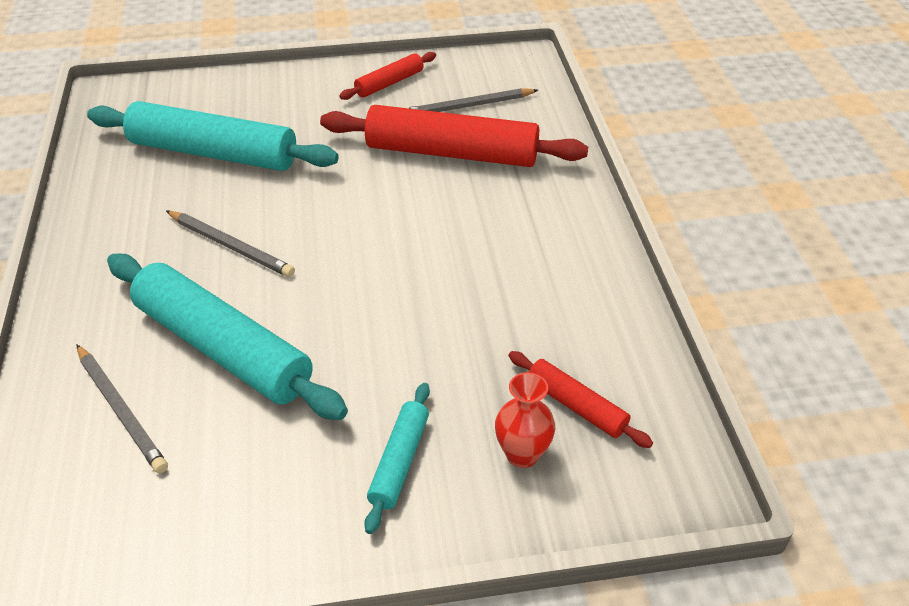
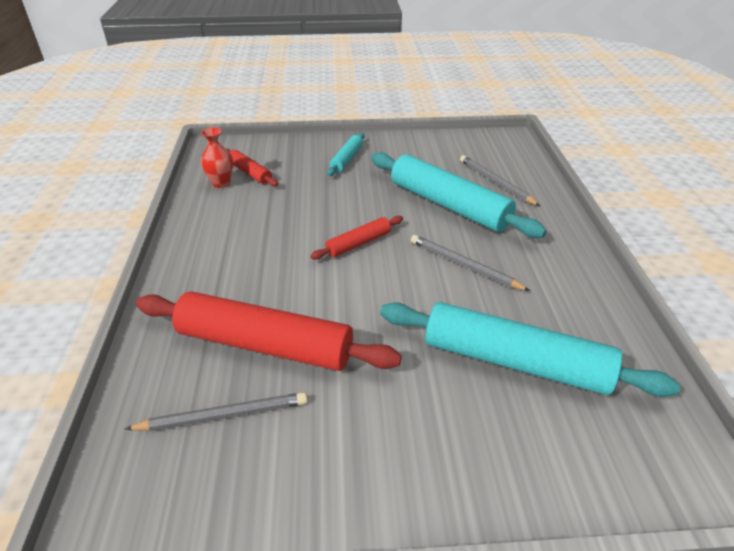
camera: 175 degrees left, 5 degrees down
red rolling pin [339,52,436,100] -> red rolling pin moved to [310,216,403,260]
red vase [495,372,555,468] -> red vase moved to [201,127,233,188]

